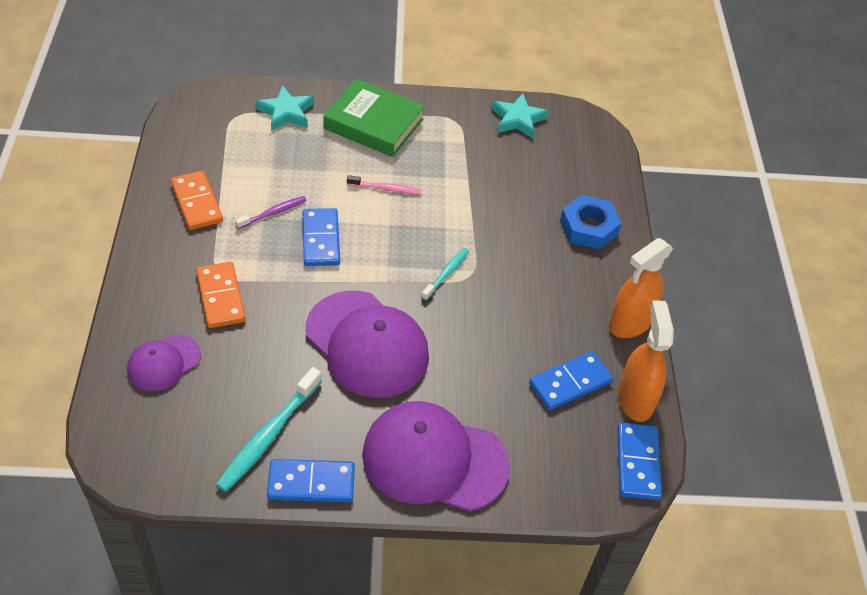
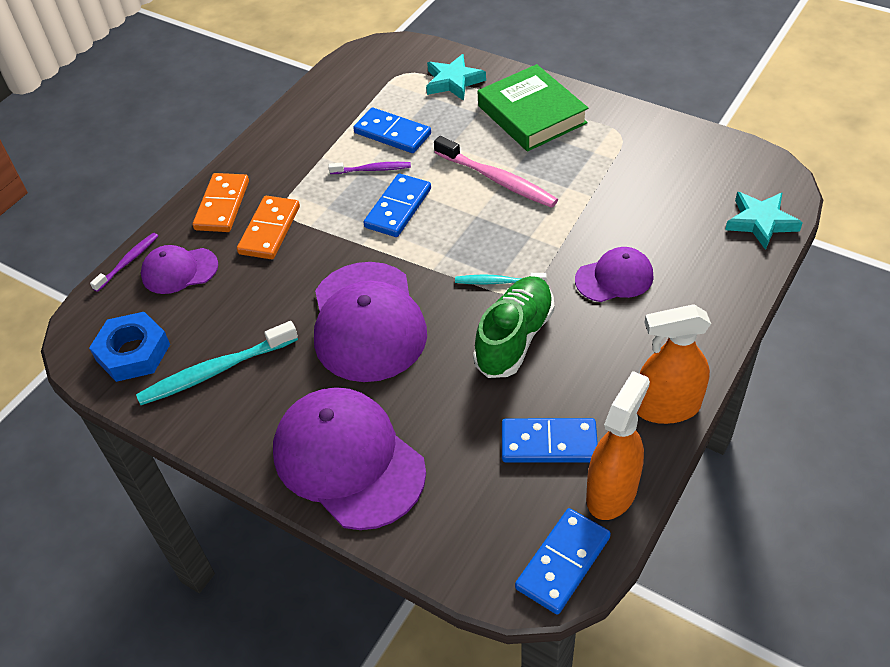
camera: 40 degrees right, 0 degrees up
orange domino [171,171,223,230] -> orange domino moved to [193,173,249,232]
blue domino [267,459,355,502] -> blue domino moved to [353,108,431,153]
pink toothbrush [347,175,421,194] -> pink toothbrush [434,136,558,208], size x1.74
turquoise toothbrush [421,248,469,300] -> turquoise toothbrush turned 150 degrees counterclockwise [455,273,547,285]
turquoise star [491,93,549,139] -> turquoise star moved to [725,192,803,250]
blue nut [560,195,622,250] -> blue nut moved to [89,312,170,382]
none -> purple toothbrush [90,233,158,292]
none -> green shoe [473,276,554,378]
none -> purple cap [575,247,654,302]

